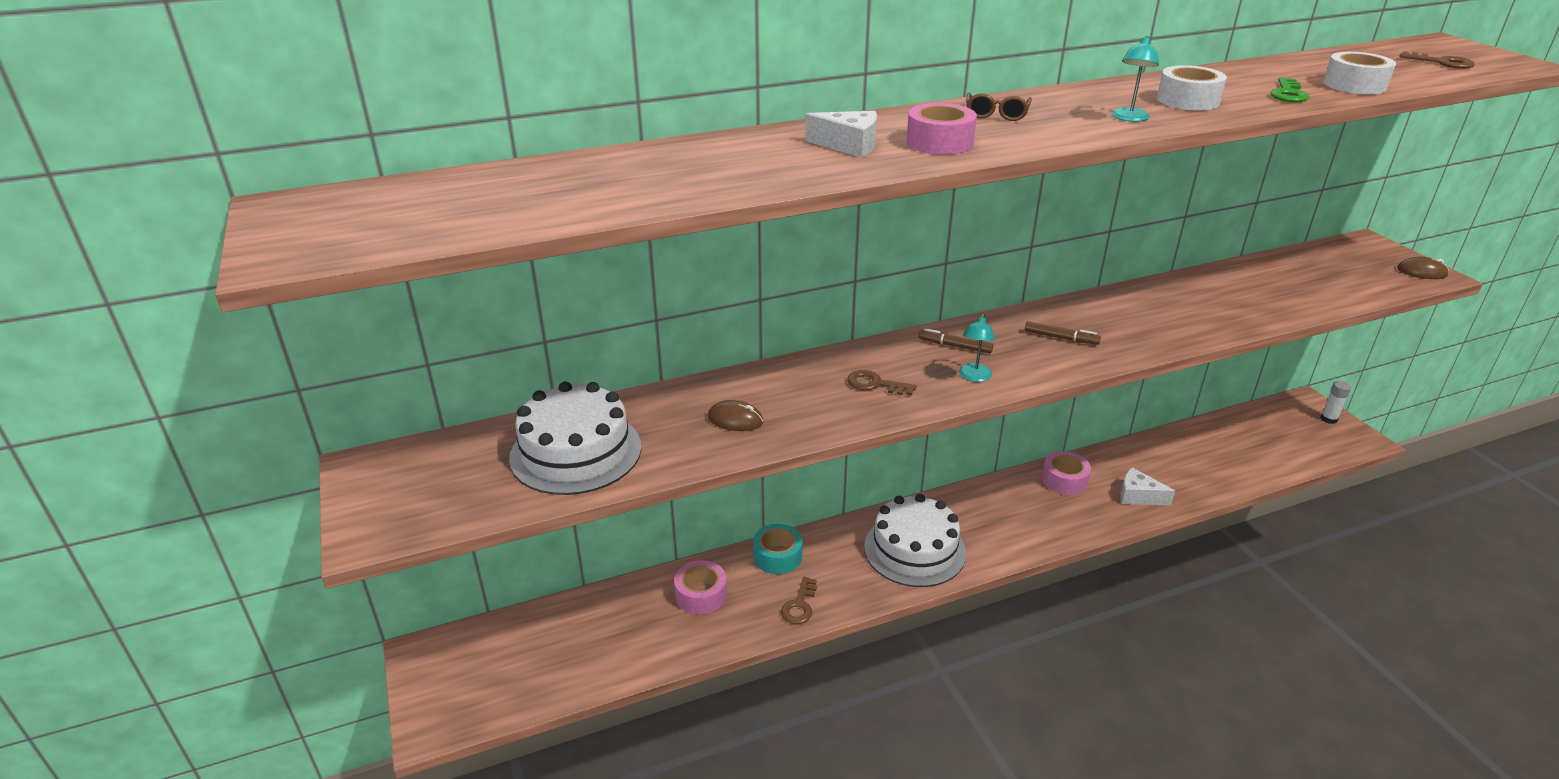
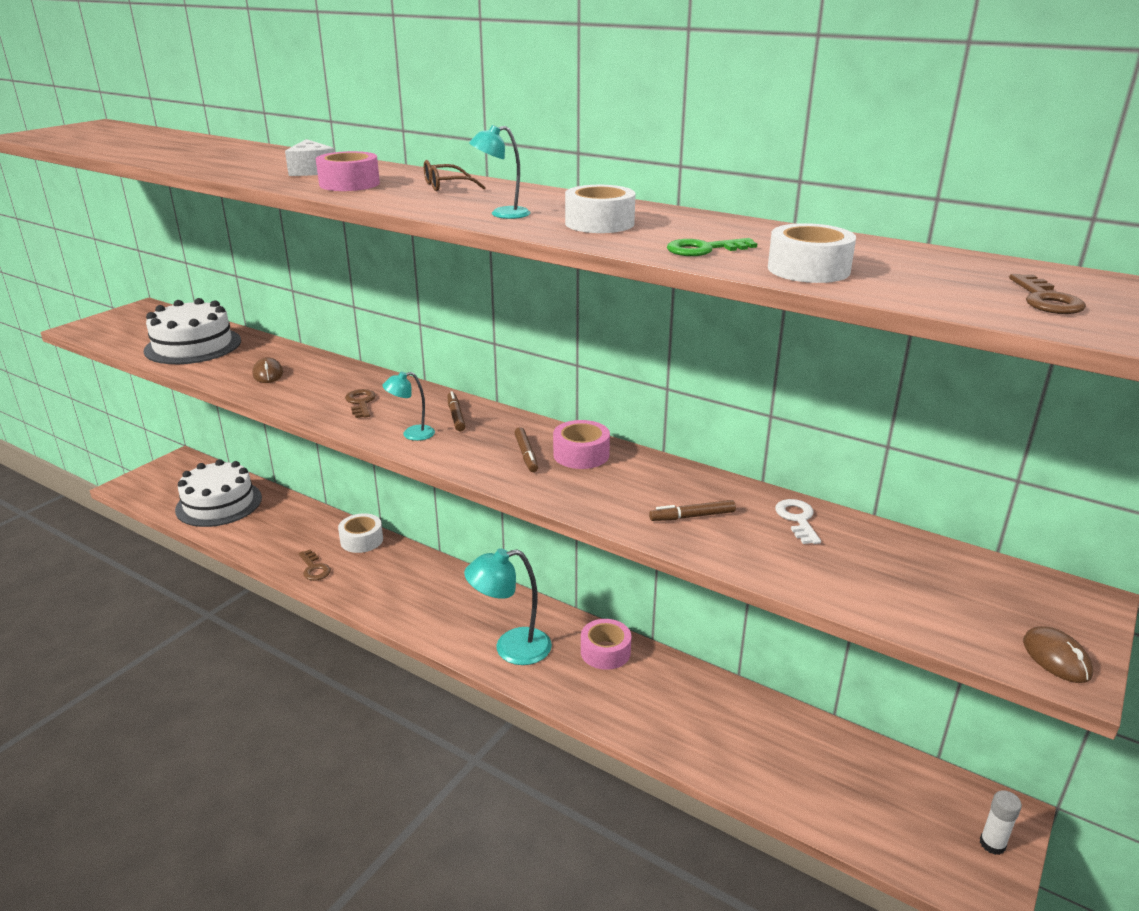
camera: 55 degrees right, 5 degrees down
pink tape [674,560,727,614] -> pink tape moved to [553,420,610,469]
turquoise tape [753,524,803,574] -> white tape [338,513,383,553]
brown key [781,577,817,624] -> brown key turned 105 degrees counterclockwise [299,550,331,581]
white cake [864,494,966,587] -> white cake moved to [175,459,262,527]
white cheese [1120,468,1175,505] -> none
none -> turquoise lamp [464,548,552,665]
none -> brown marker [649,500,736,521]
none -> white key [775,499,821,544]

